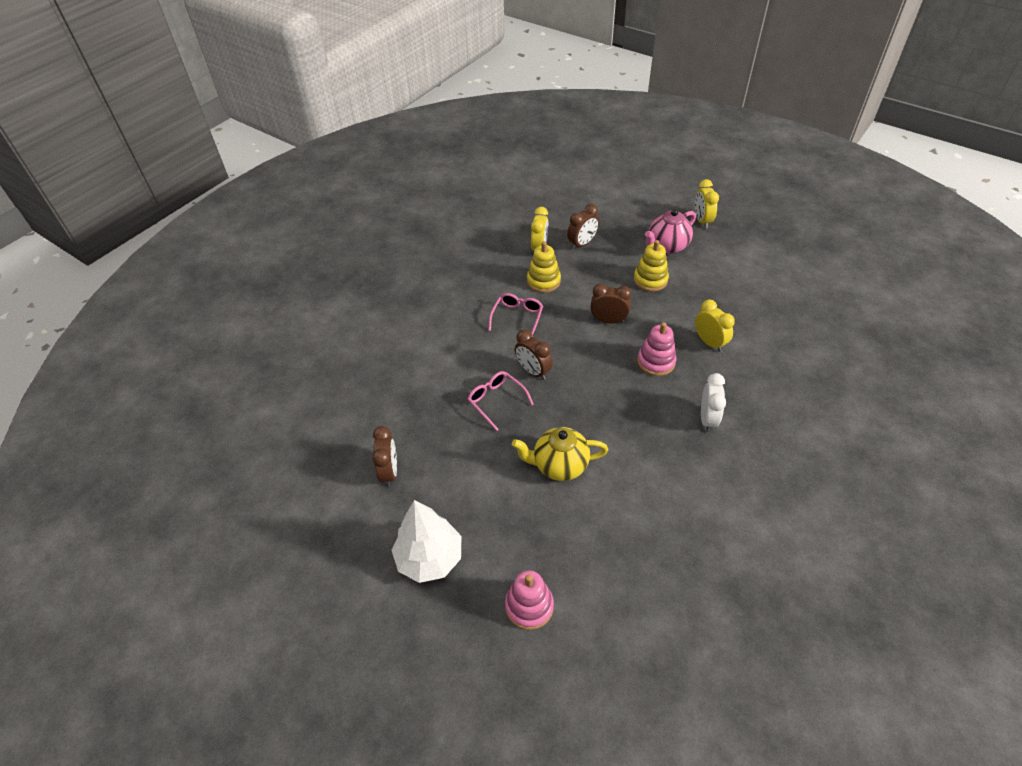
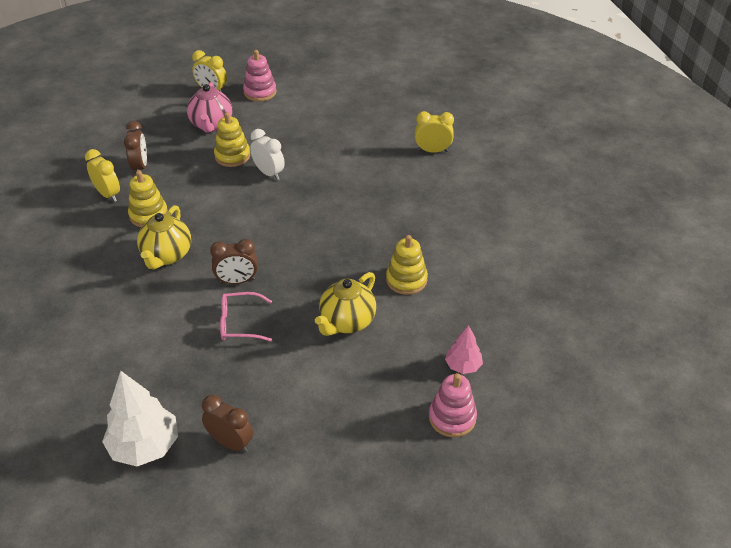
camera: 55 degrees left, 5 degrees down
white tree [392,500,461,583] -> white tree moved to [102,371,178,466]
pink glasses [488,293,543,336] -> yellow teapot [137,205,191,270]
brown clock [590,283,631,323] -> none
pink stacking toy [637,322,676,376] -> pink stacking toy moved to [243,50,276,101]
yellow clock [695,299,735,352] -> yellow clock moved to [415,111,454,153]
white clock [701,373,726,432] -> white clock moved to [250,129,285,180]
none -> yellow stacking toy [386,235,428,295]
none -> pink tree [445,325,483,374]

